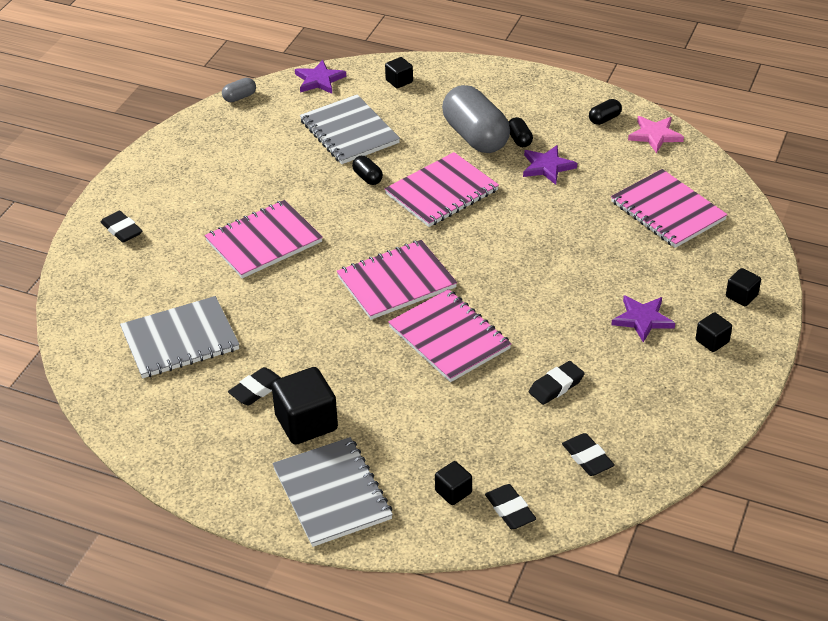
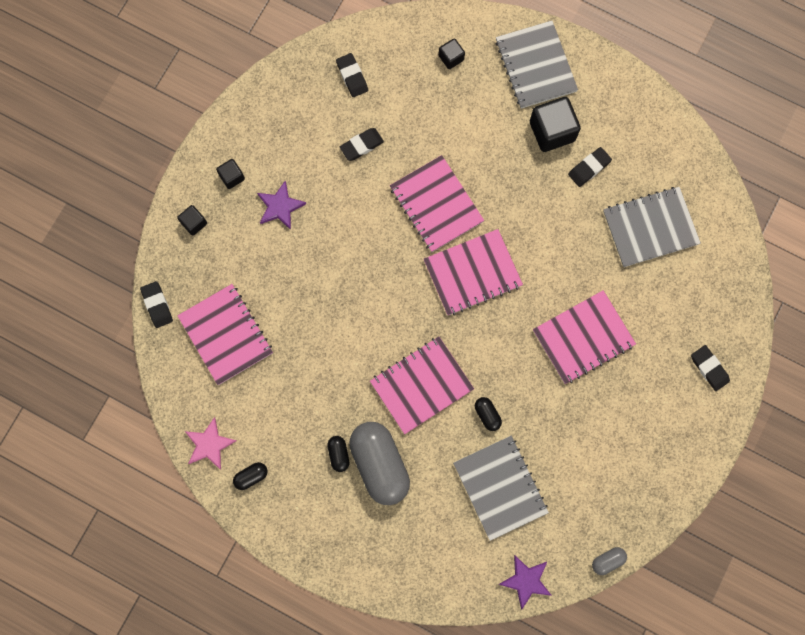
camera: 175 degrees left, 35 degrees up
black cube [385,57,413,88] -> none
black eraser [485,484,536,529] -> black eraser moved to [140,281,173,328]
purple star [523,145,577,185] -> none

